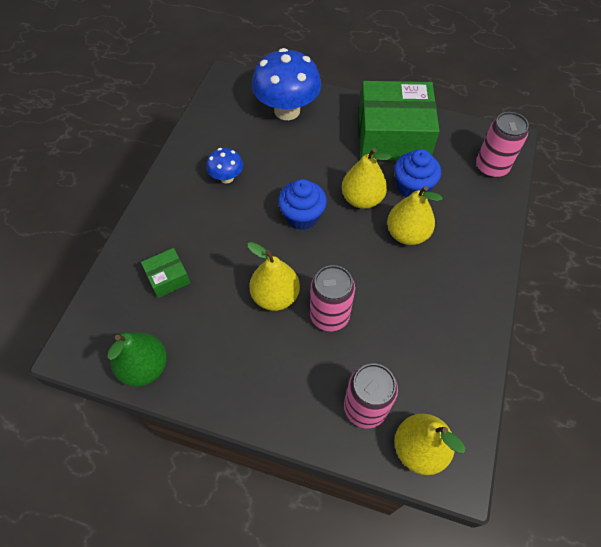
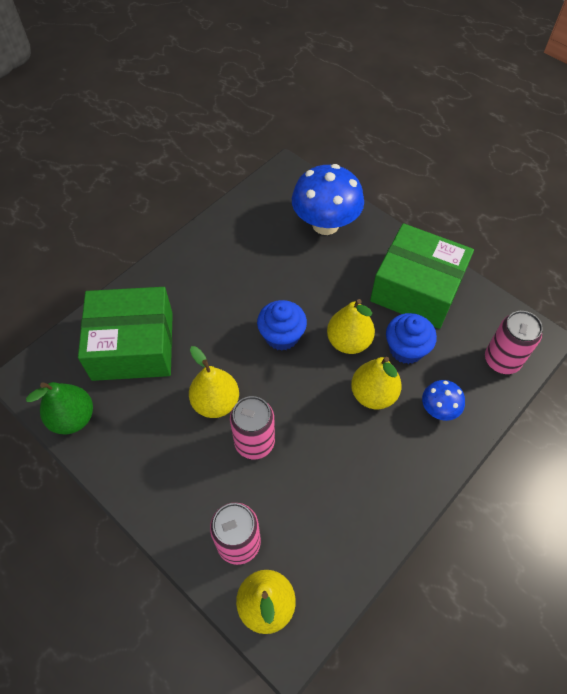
camera: 25 degrees right, 0 degrees up
green box [141,248,190,298] -> green box [78,287,173,381], size x2.30
blue mushroom [206,148,243,183] -> blue mushroom moved to [422,380,465,421]

